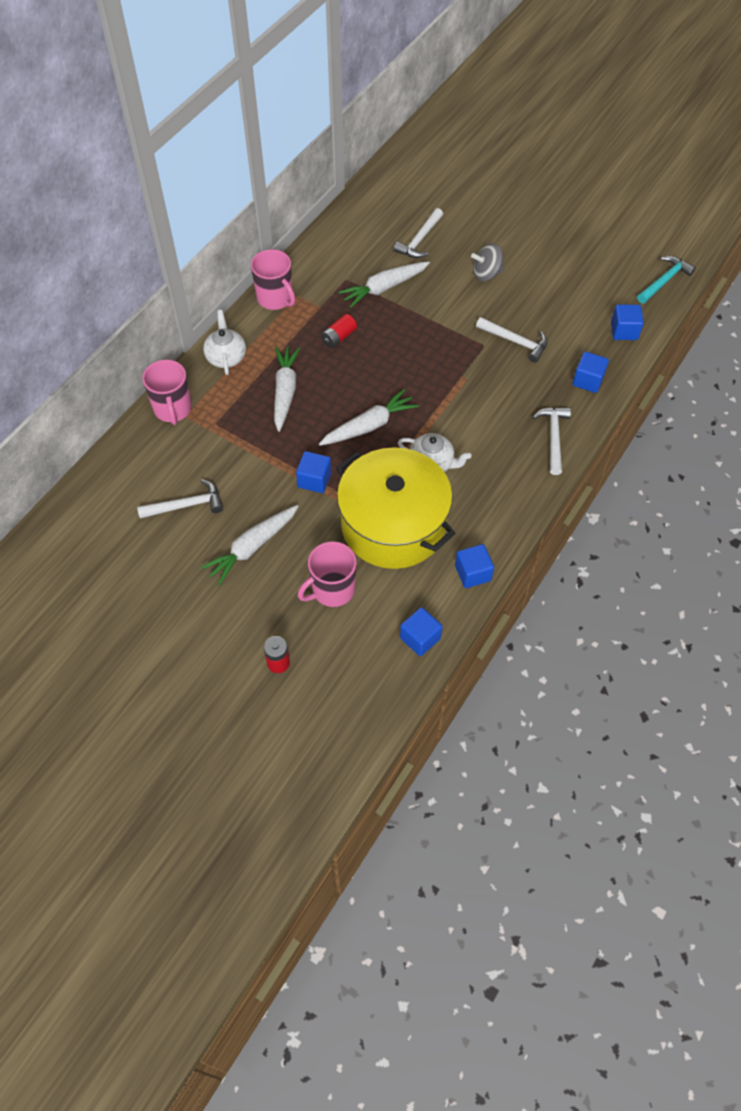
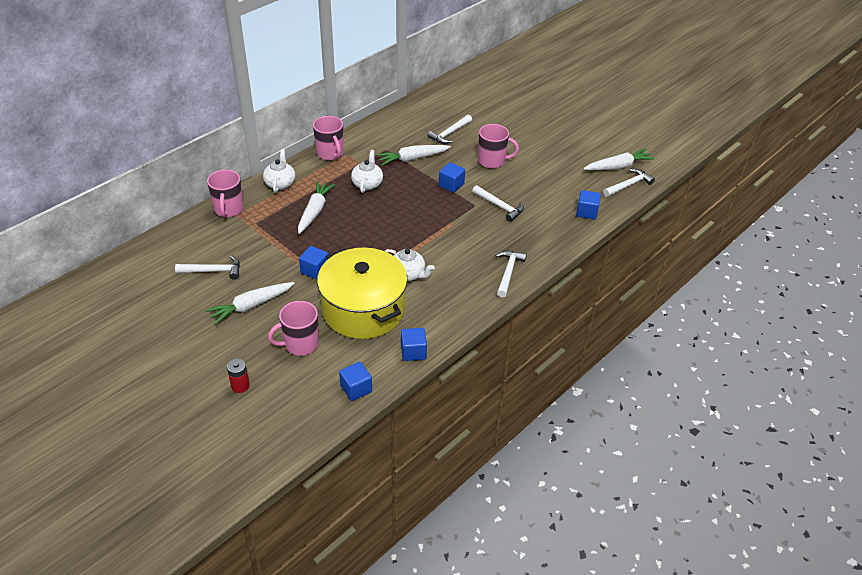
camera: 10 degrees right, 15 degrees down
white carrot [319,389,419,446] -> white carrot moved to [583,148,655,170]
red battery [321,314,357,348] -> white teapot [351,150,383,193]
grey spinning top [471,243,504,282] -> pink mug [478,124,519,169]
blue cube [573,351,609,393] -> blue cube moved to [439,162,465,193]
turquoise hammer [637,256,696,304] -> white hammer [603,169,655,197]

